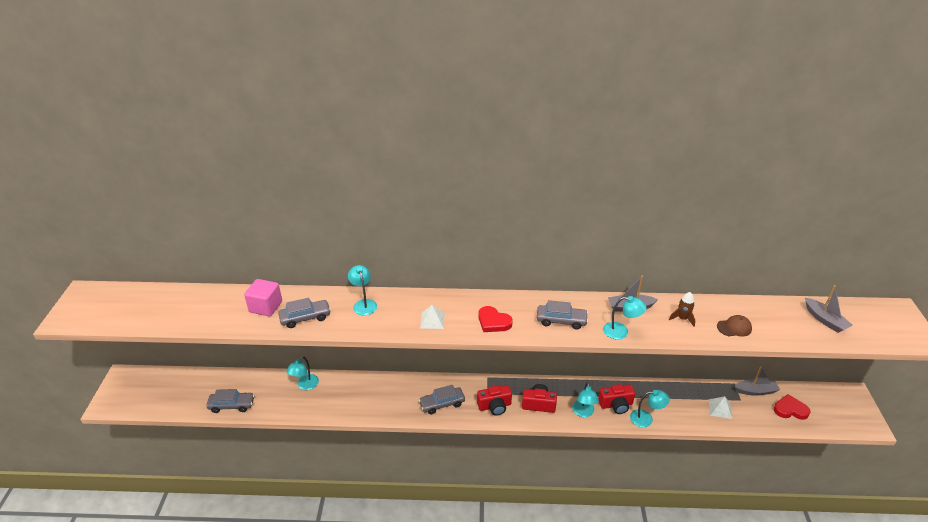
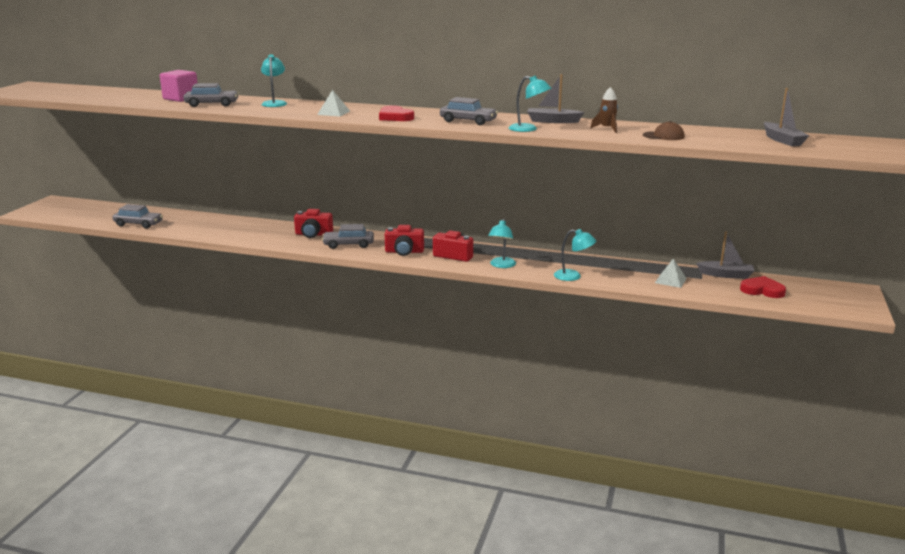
camera: 15 degrees right, 15 degrees down
turquoise lamp [286,356,319,390] -> none
red camera [598,384,635,414] -> red camera moved to [294,209,333,238]

